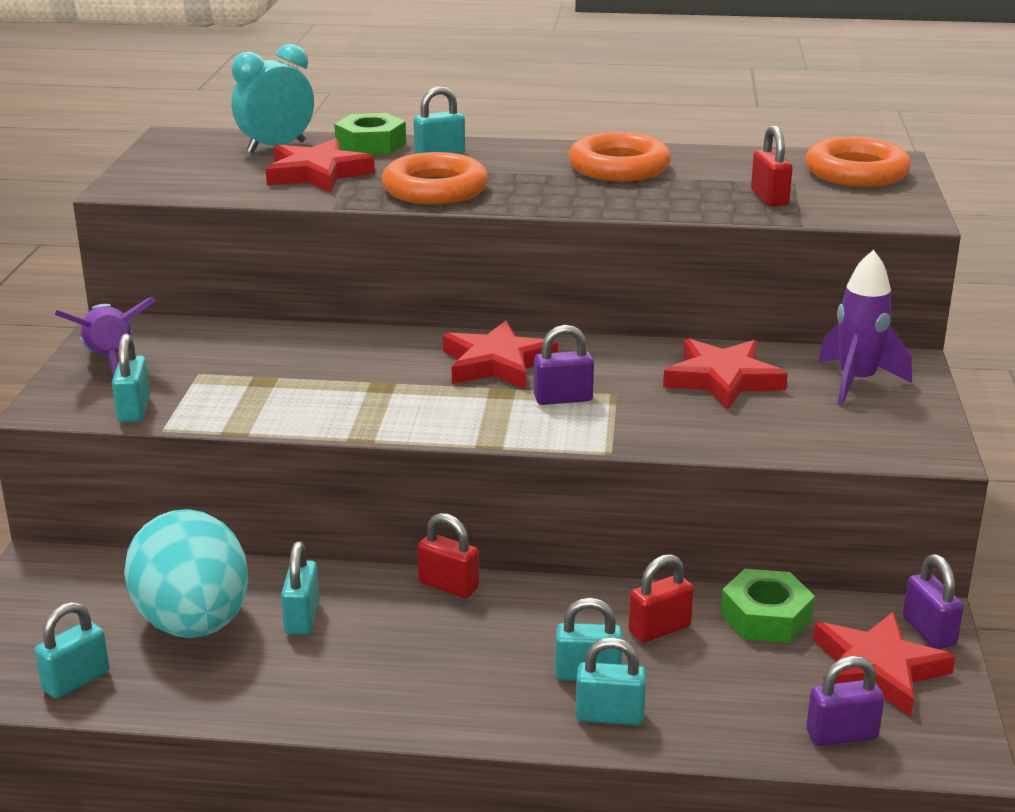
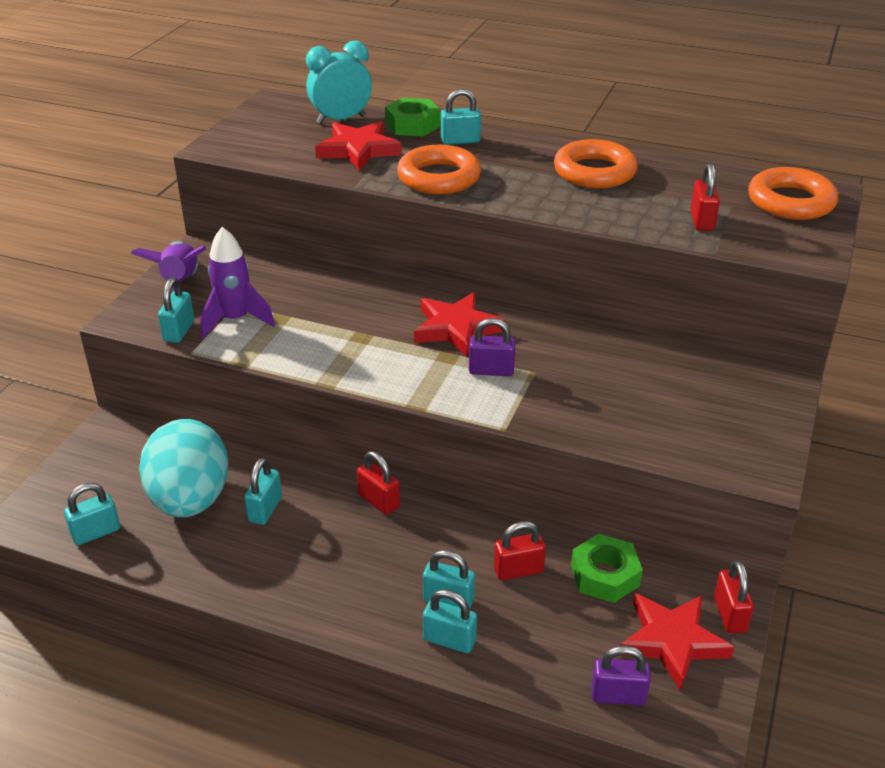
camera: 15 degrees right, 10 degrees up
red star [663,338,788,410] -> none
purple rocket [818,250,912,406] -> purple rocket moved to [200,227,275,338]
purple padlock [903,554,964,649] -> red padlock [714,560,754,633]

